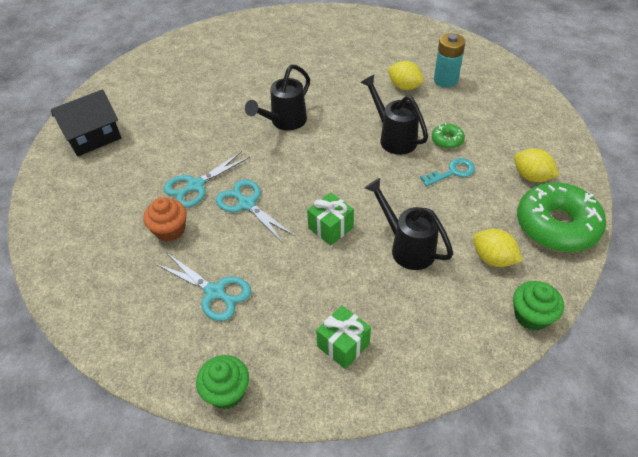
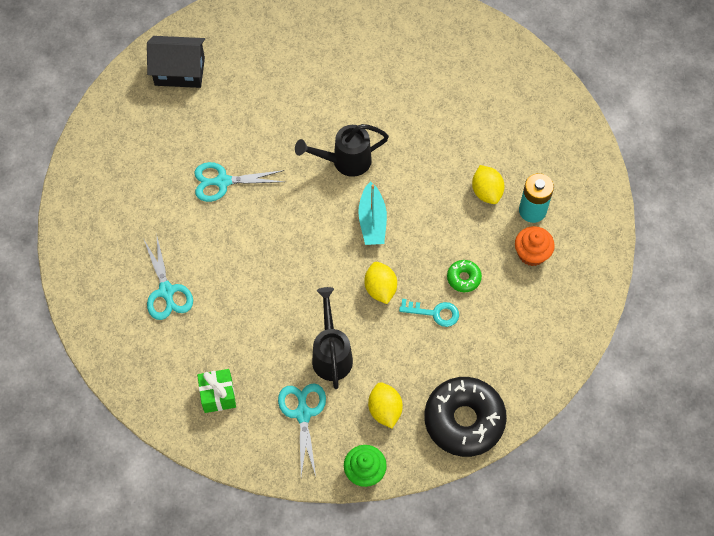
camera: 35 degrees right, 15 degrees up
orange cupcake [143,197,187,242] -> orange cupcake moved to [515,226,555,266]
green cupcake [196,355,249,409] -> none
turquoise scissors [216,179,295,243] -> turquoise scissors moved to [278,383,326,476]
green gift [307,192,354,246] -> none
black watering can [360,75,428,155] -> none
yellow lemon [514,148,559,182] -> yellow lemon moved to [364,262,397,304]
green donut [517,183,606,252] -> black donut [424,377,507,457]
none -> turquoise boat [358,181,387,245]

